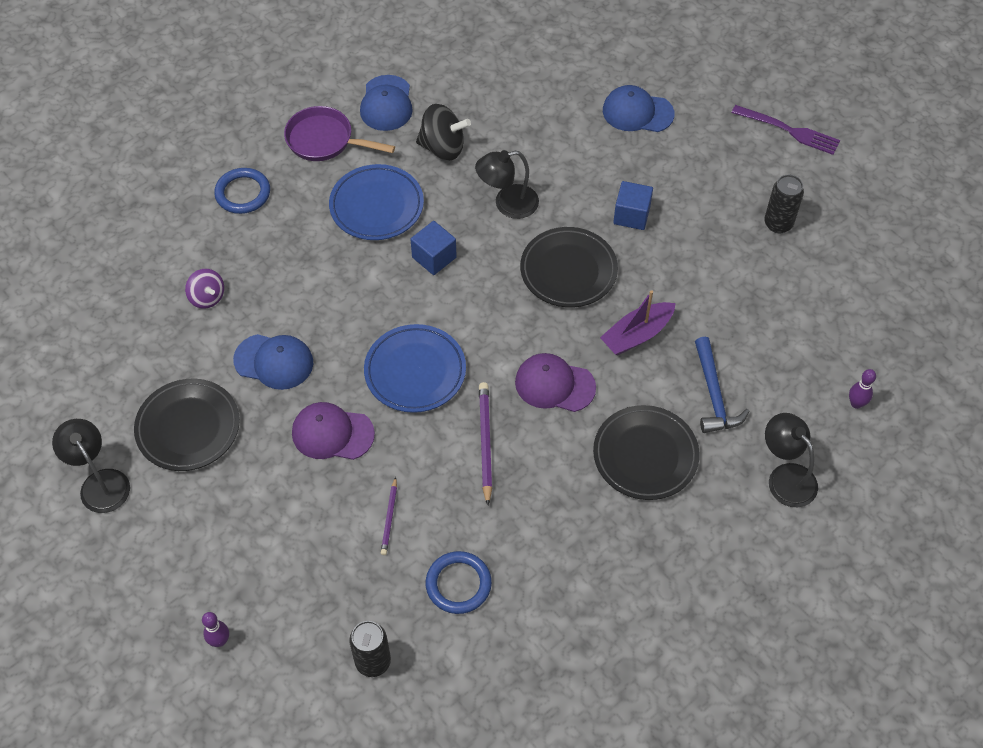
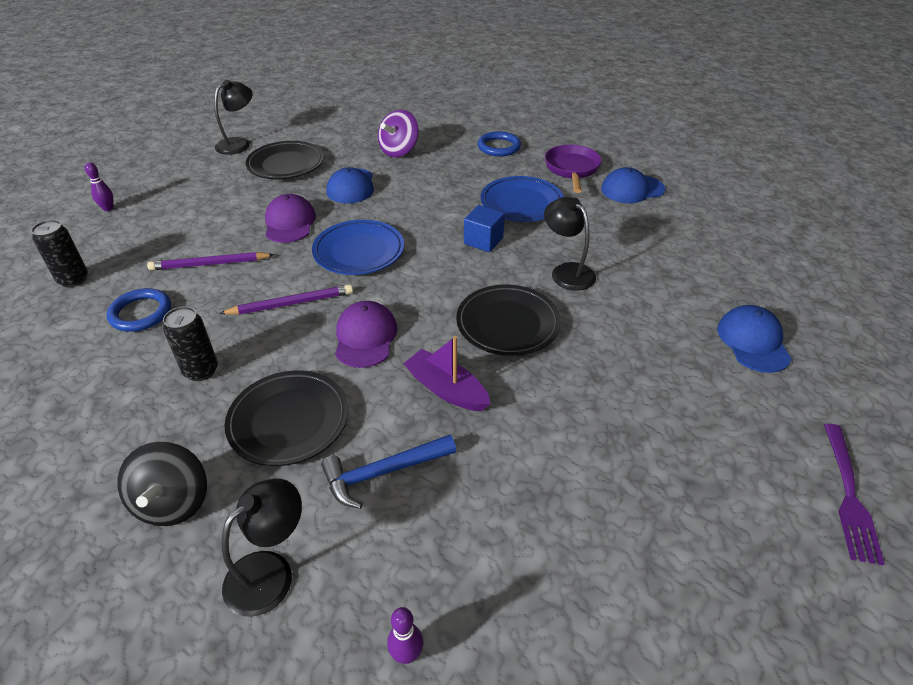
camera: 75 degrees right, 15 degrees down
purple spinning top [185,269,224,309] -> purple spinning top [378,109,419,157], size x1.54
purple pencil [381,477,397,555] -> purple pencil [147,252,275,270], size x1.65
black spinning top [416,104,471,160] -> black spinning top moved to [118,442,207,526]
blue cube [613,181,653,230] -> none
black can [764,175,804,233] -> black can moved to [163,306,218,381]

